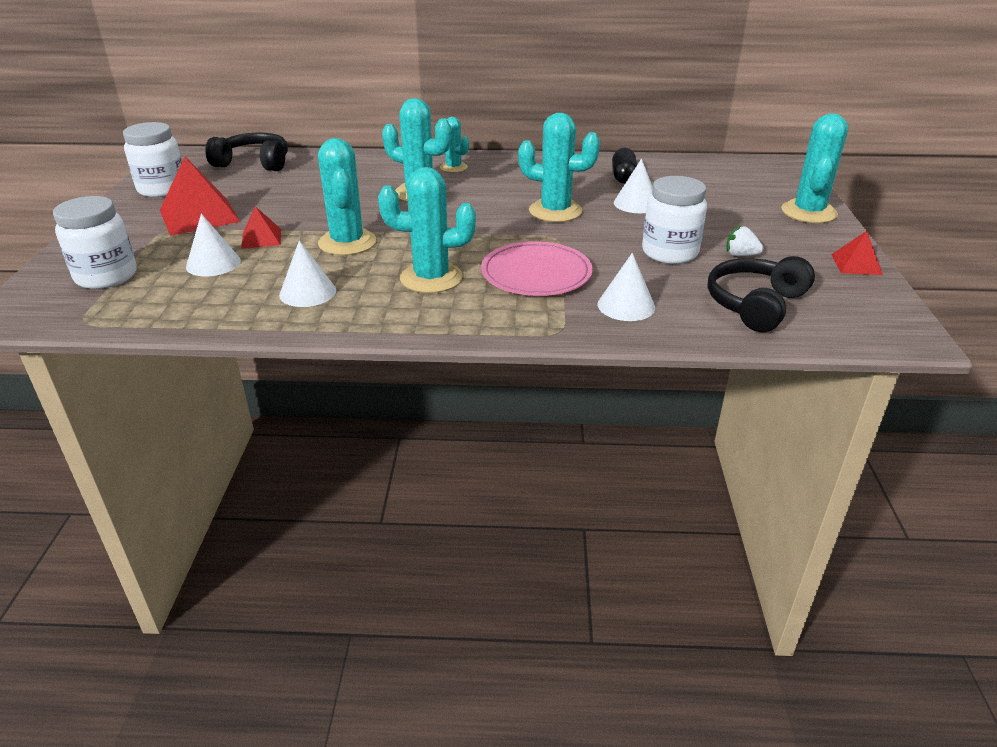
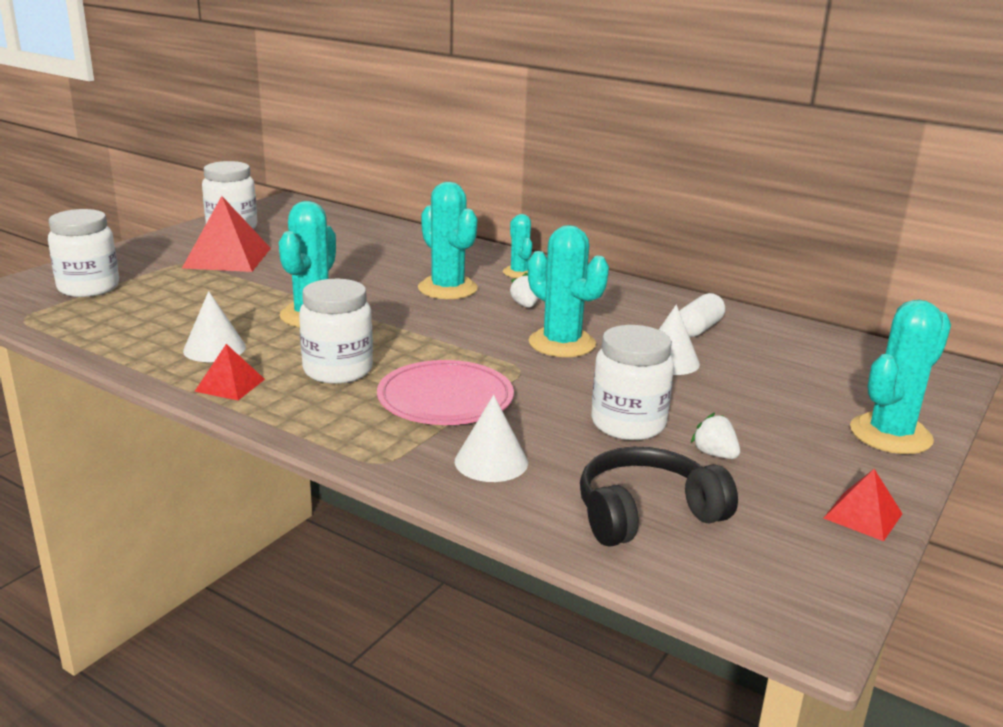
camera: 30 degrees right, 10 degrees down
white cone [186,214,241,276] -> none
black headphones [205,133,288,171] -> none
red pyramid [241,206,281,249] -> red pyramid moved to [194,344,265,400]
turquoise cactus [378,167,476,293] -> white jar [299,279,373,384]
black capsule [612,148,637,184] -> white capsule [679,293,725,337]
none -> white strawberry [510,273,539,308]

